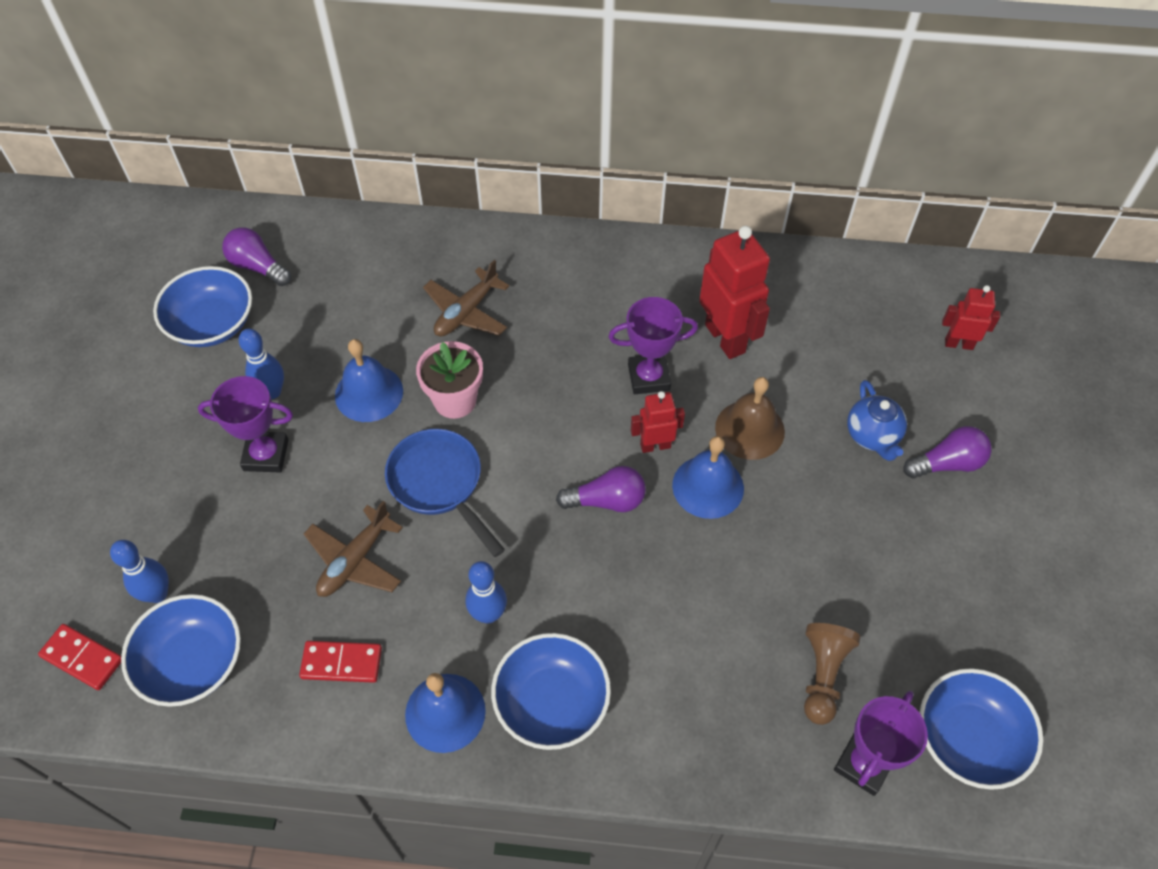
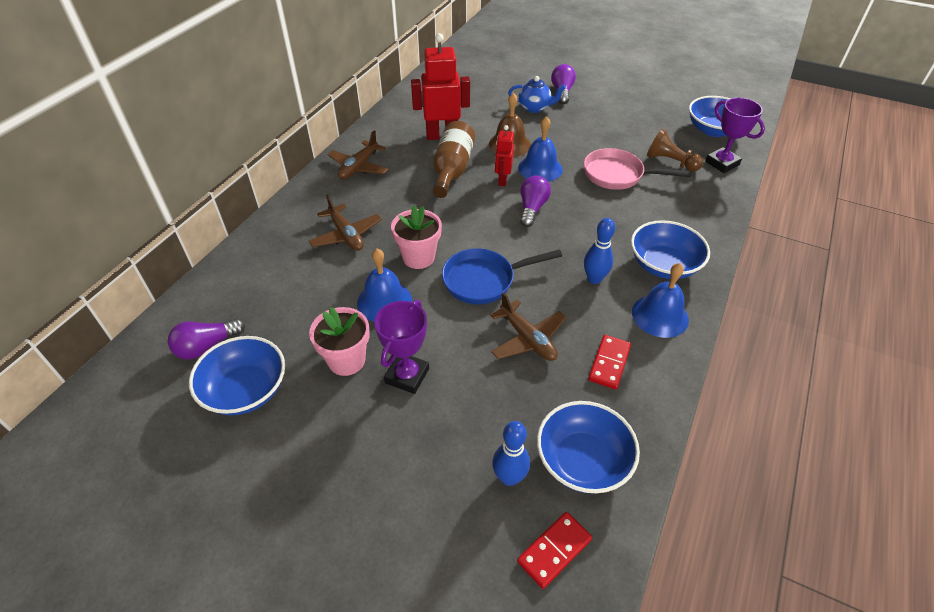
camera: 70 degrees left, 10 degrees down
blue bowling pin [239,329,284,399] -> pink flower pot [309,307,370,376]
purple trophy [608,297,698,394] -> brown bottle [433,121,475,198]
red robot [942,285,1000,350] -> none
none -> brown plane [327,130,388,179]
none -> pink pan [584,148,692,190]

